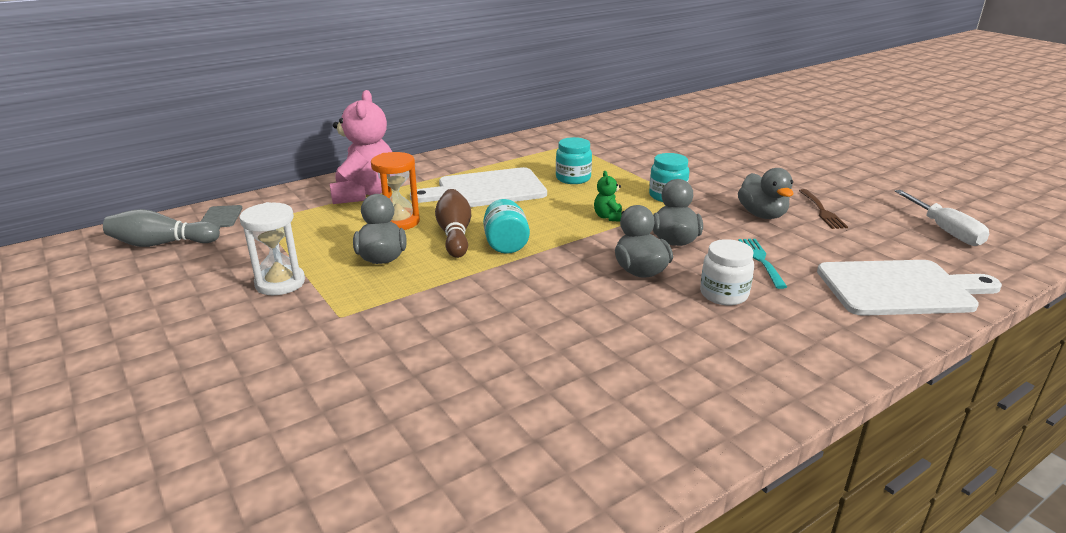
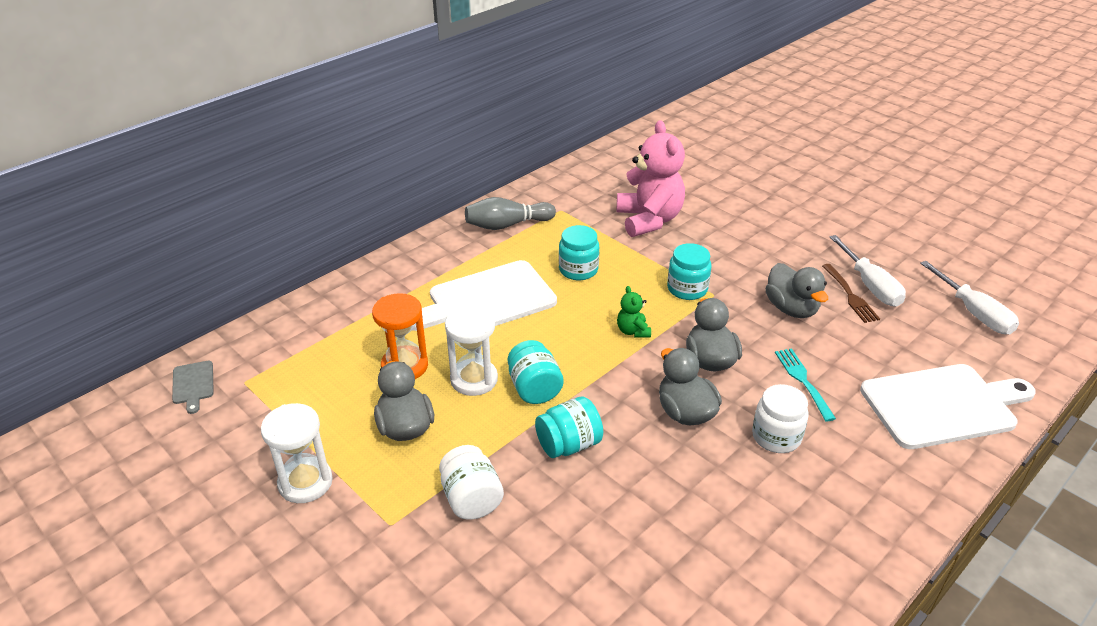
camera: 10 degrees left, 10 degrees up
grey bowling pin [103,209,220,247] -> grey bowling pin moved to [465,197,556,230]
pink teddy bear [330,90,392,204] -> pink teddy bear moved to [617,120,685,237]
brown bowling pin [435,189,471,258] -> white hourglass [445,306,498,396]
none -> white jar [439,445,504,520]
none -> turquoise jar [535,397,603,458]
none -> white screwdriver [830,235,906,306]

